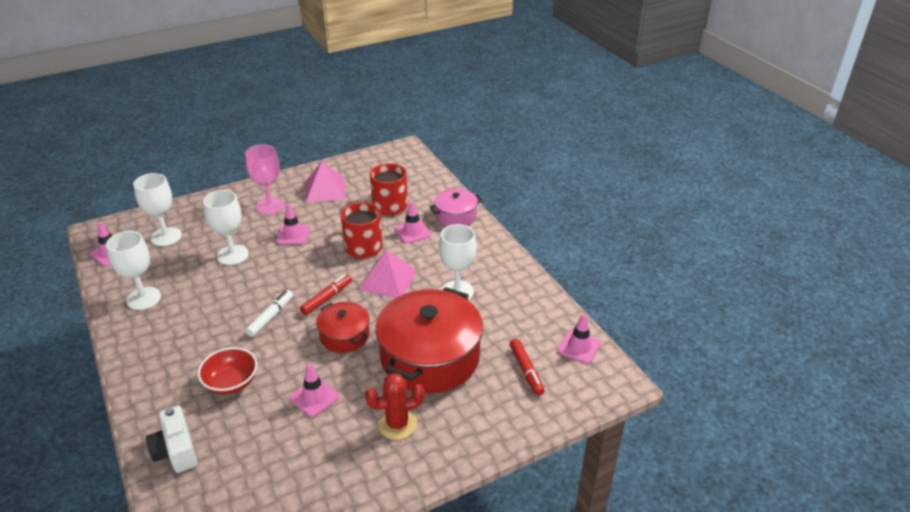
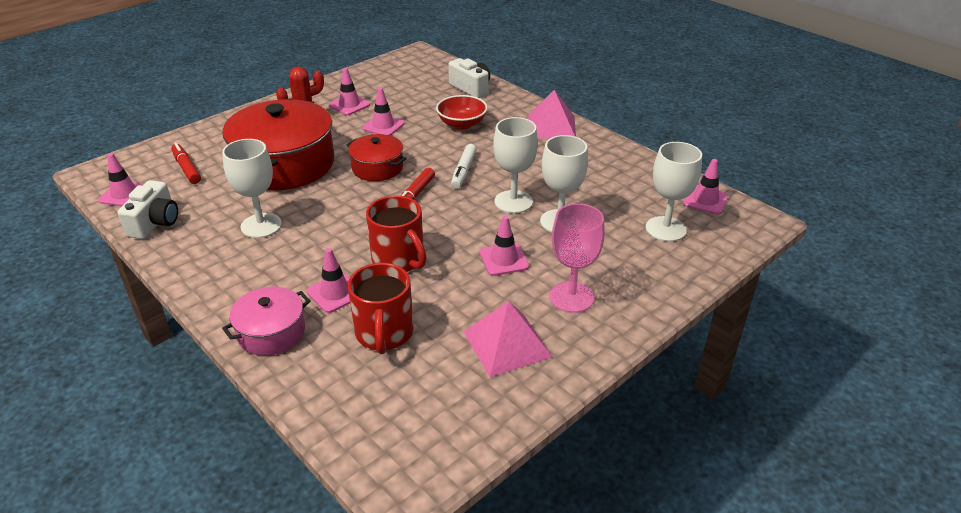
camera: 165 degrees right, 0 degrees up
white goblet [106,231,161,310] -> white goblet moved to [493,117,538,213]
pink pyramid [359,250,417,298] -> pink pyramid moved to [529,90,576,138]
none -> white camera [118,180,178,239]
none -> pink traffic cone [329,68,370,115]

